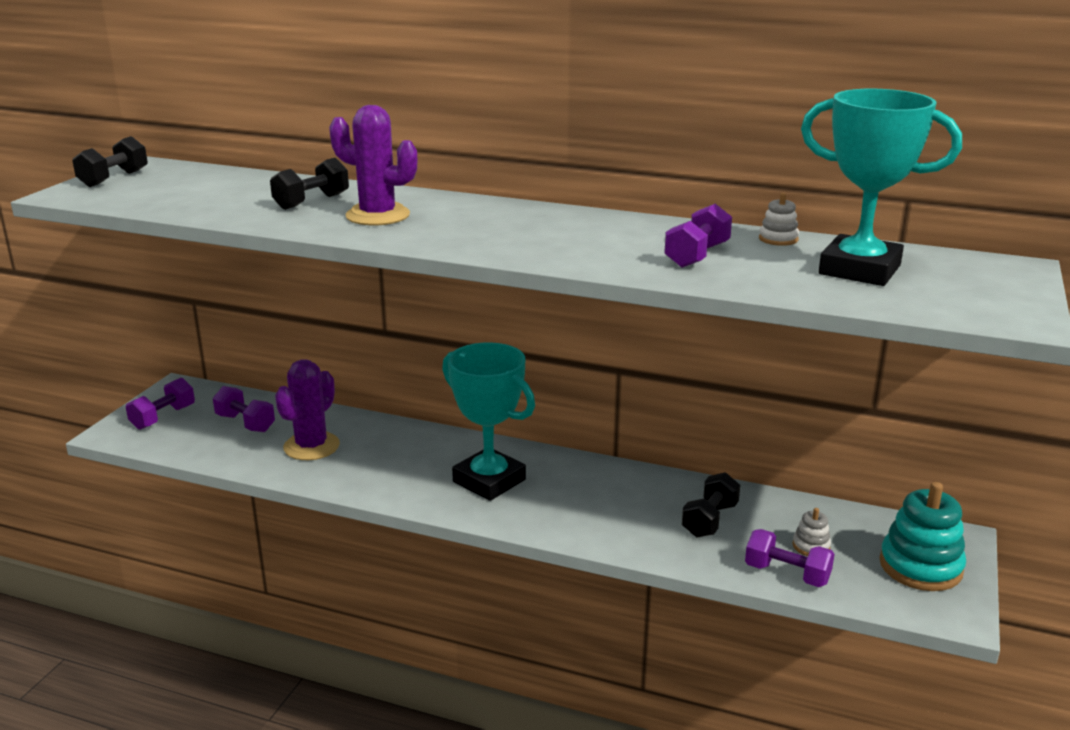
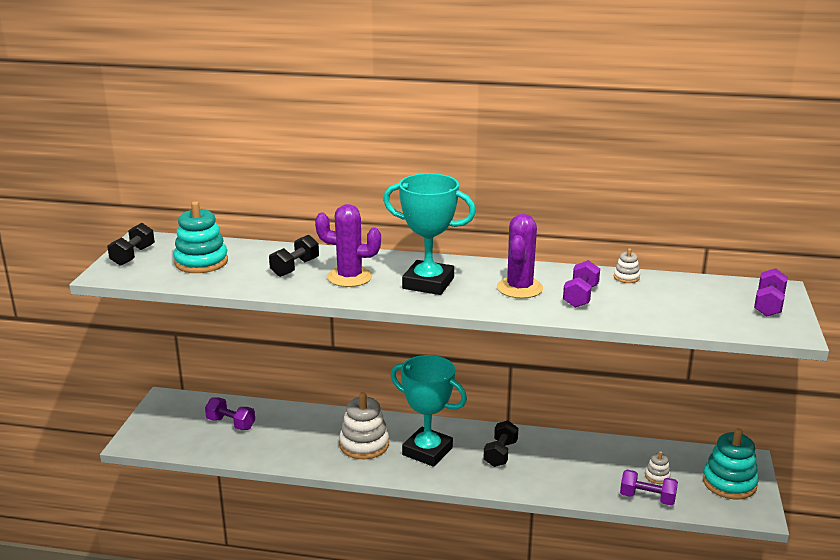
camera: 10 degrees left, 0 degrees up
purple dumbbell [126,378,195,430] -> purple dumbbell moved to [754,268,788,317]
purple cactus [275,359,340,460] -> purple cactus moved to [497,214,543,298]
black dumbbell [682,472,740,537] -> black dumbbell moved to [483,420,518,467]
turquoise trophy [801,89,962,286] -> turquoise trophy moved to [383,173,476,295]
none -> turquoise stacking toy [173,201,228,273]
none -> white stacking toy [339,392,389,459]

